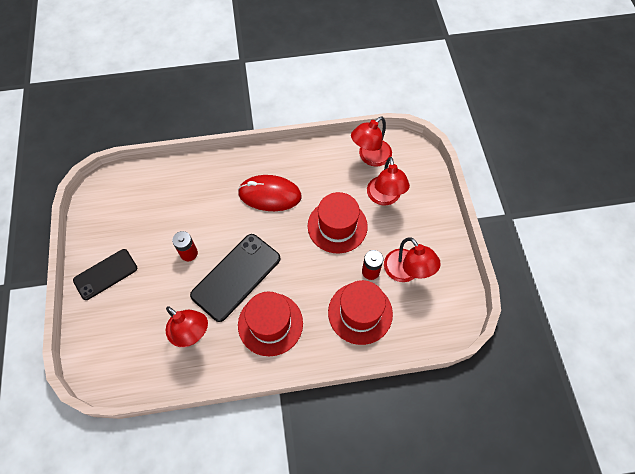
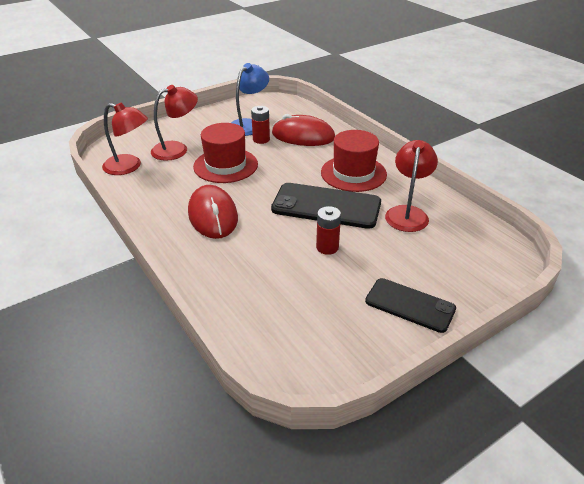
camera: 115 degrees left, 25 degrees down
red hat [328,280,393,345] -> red mouse [272,114,335,146]
red lamp [384,237,441,282] -> blue lamp [231,63,269,136]

